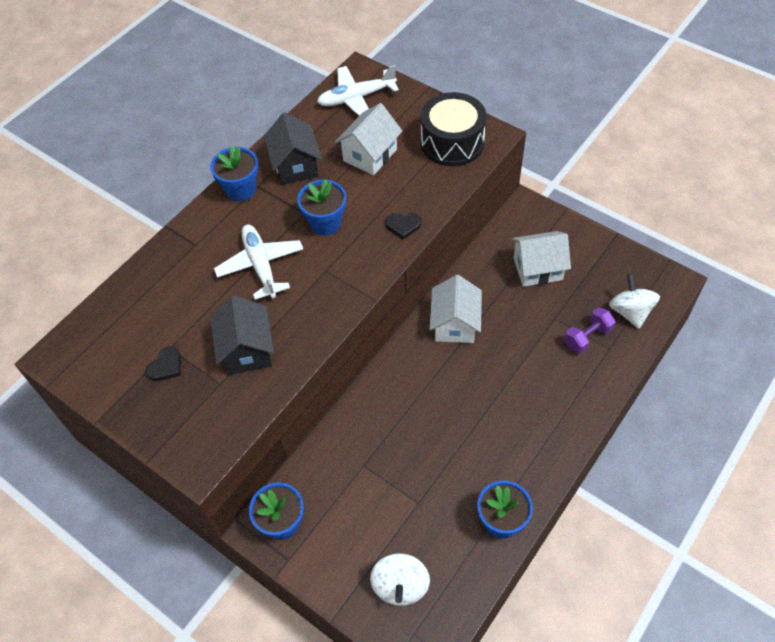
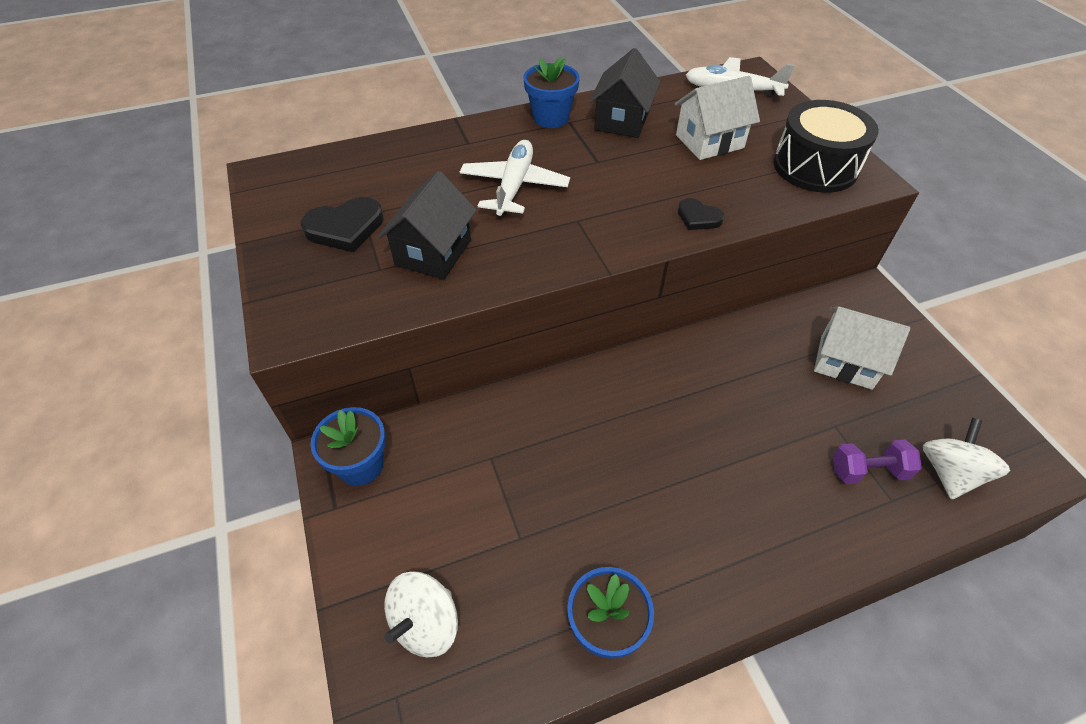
camera: 30 degrees right, 5 degrees down
black heart [146,346,181,381] -> black heart [301,197,384,252], size x1.66
blue flower pot [297,179,346,236] -> none
white house [430,275,482,343] -> none

